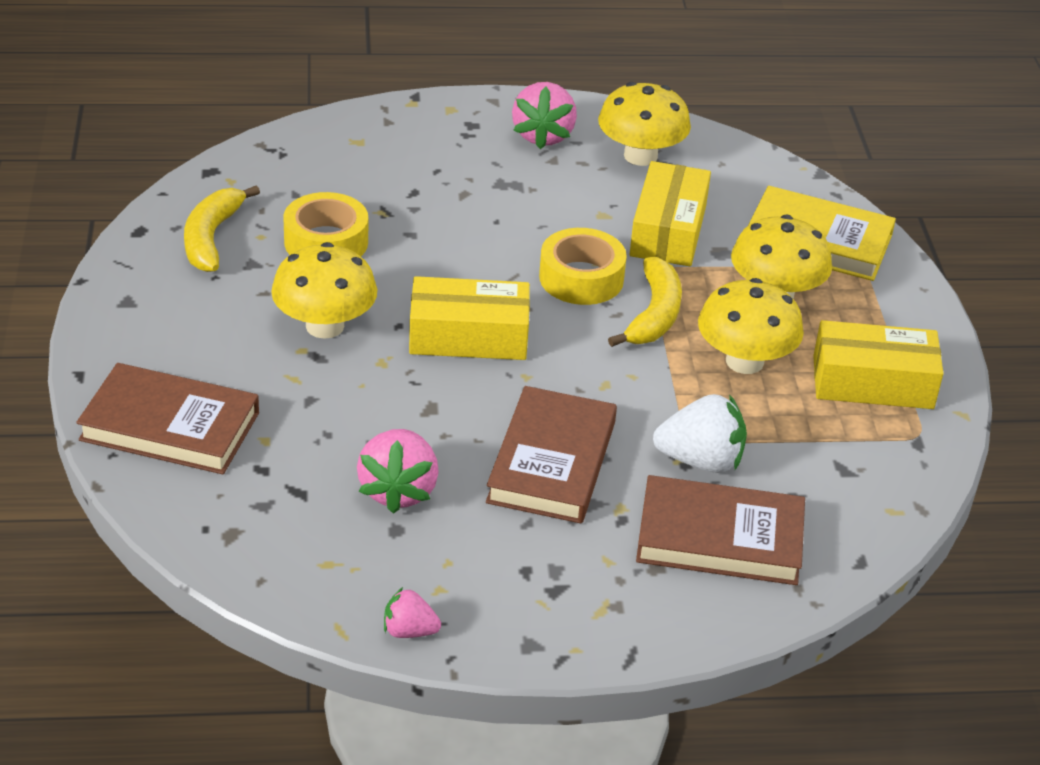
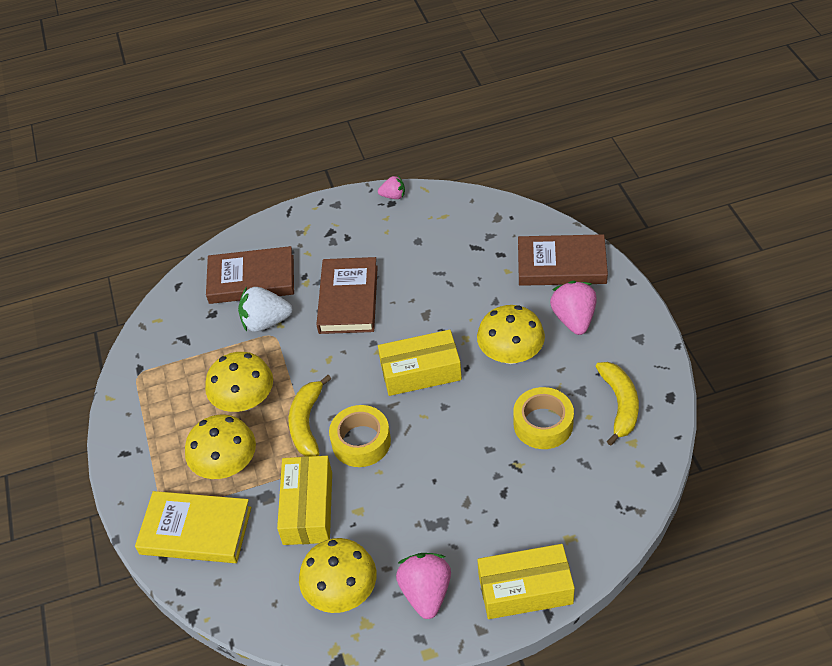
camera: 175 degrees right, 10 degrees up
pink strawberry [357,429,439,514] -> pink strawberry moved to [550,281,597,335]
yellow box [813,320,944,409] -> yellow box moved to [478,544,575,619]

